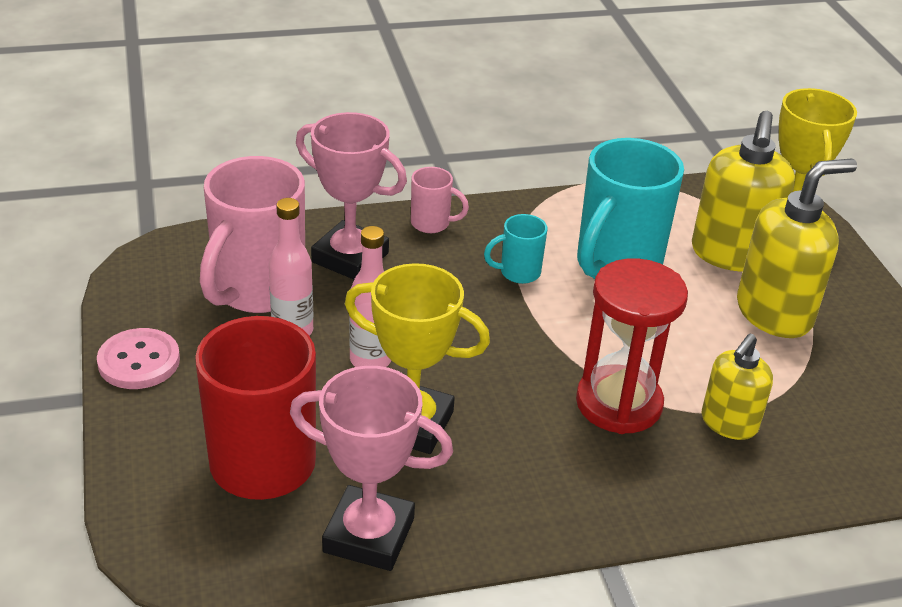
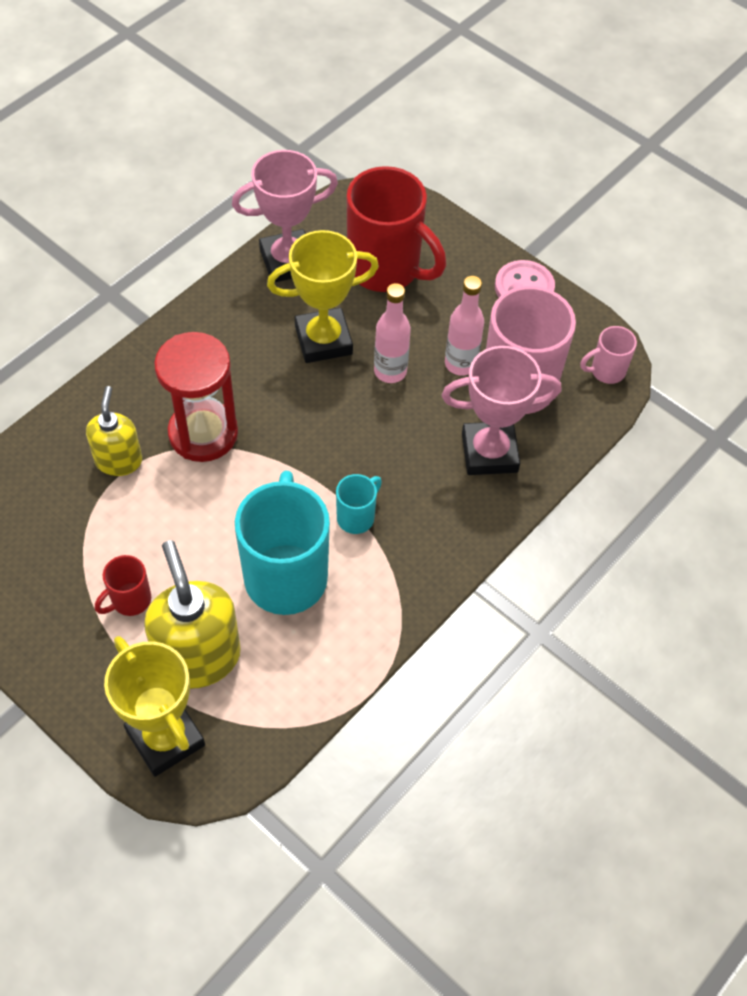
camera: 145 degrees right, 20 degrees up
pink mug [411,167,469,233] -> pink mug moved to [580,326,637,384]
yellow soap dispenser [737,158,857,338] -> red mug [95,555,151,616]

